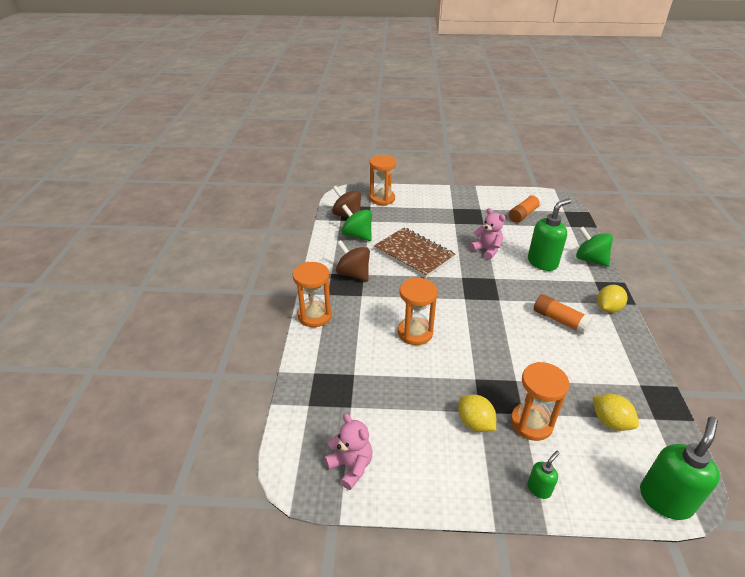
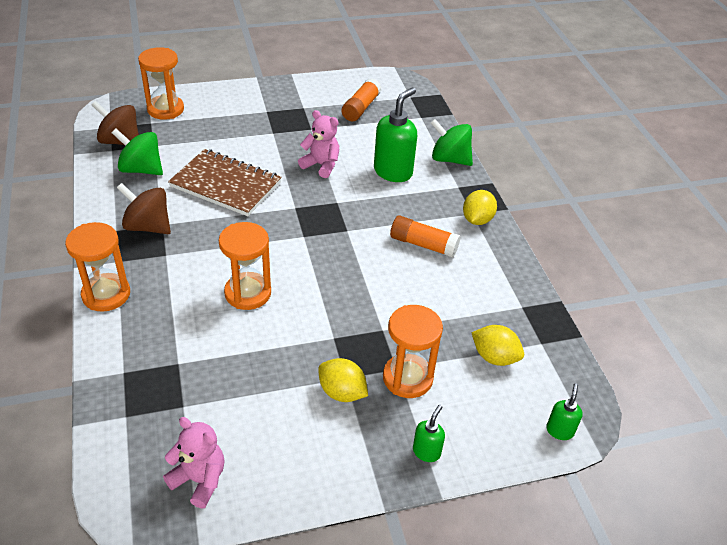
camera: 20 degrees left, 5 degrees up
green soap dispenser [640,416,720,520] -> green soap dispenser [546,383,583,440], size x0.50

